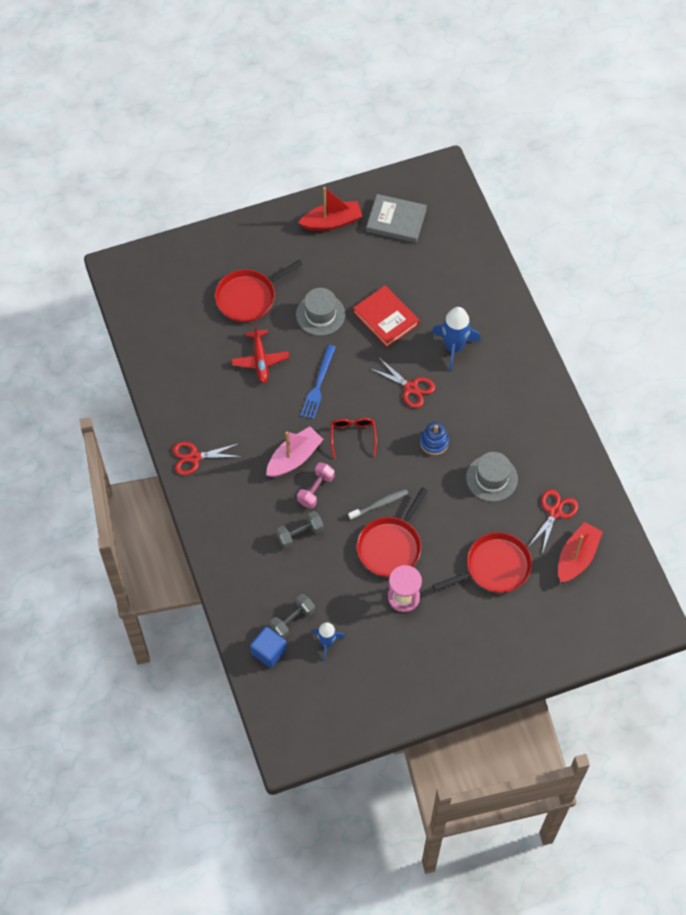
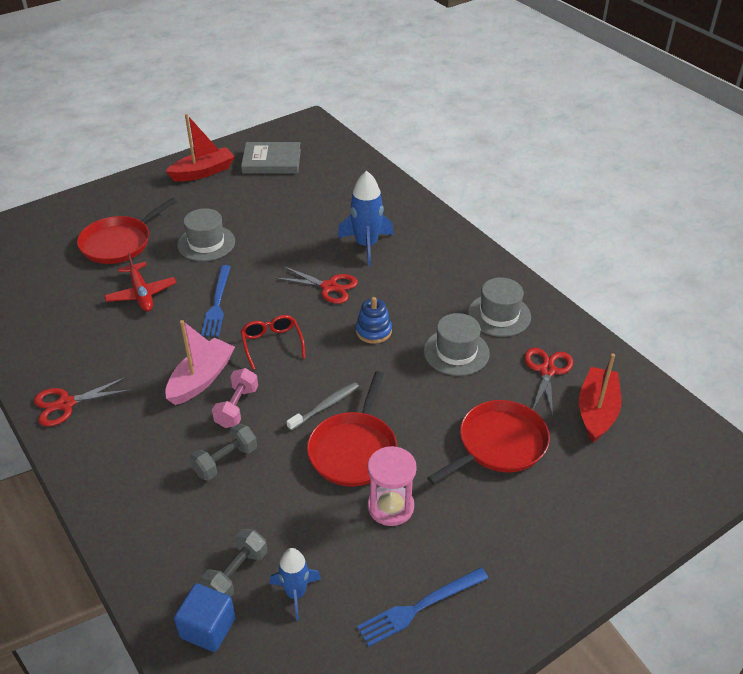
camera: 15 degrees left, 20 degrees down
red book [353,285,420,348] -> none
none -> blue fork [357,567,488,647]
none -> grey hat [468,277,531,337]

